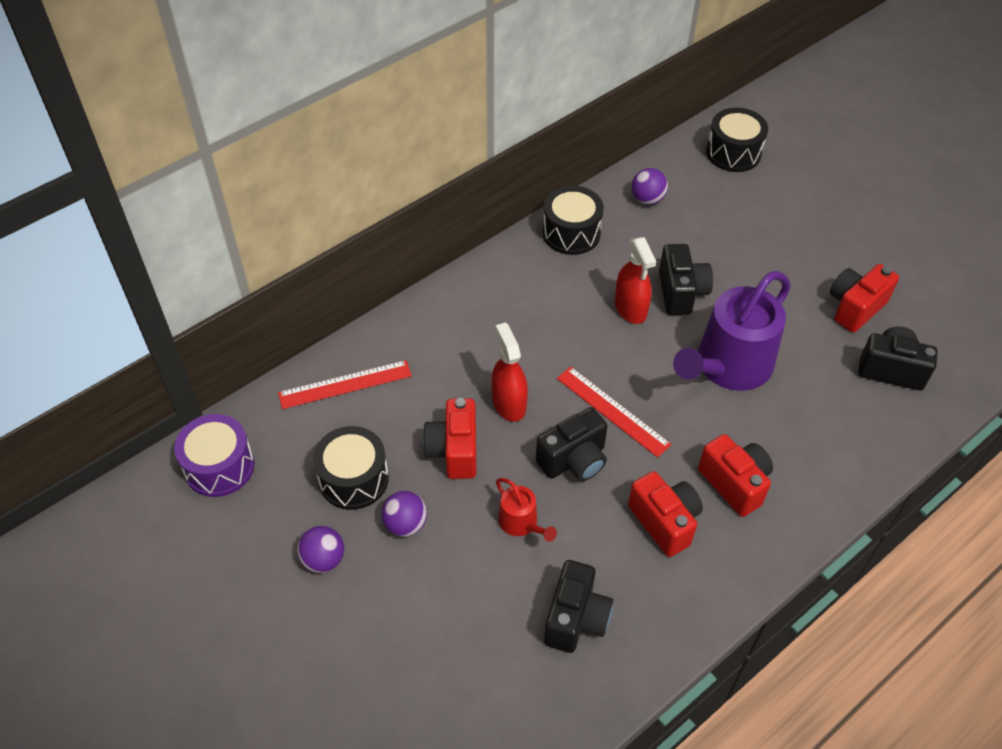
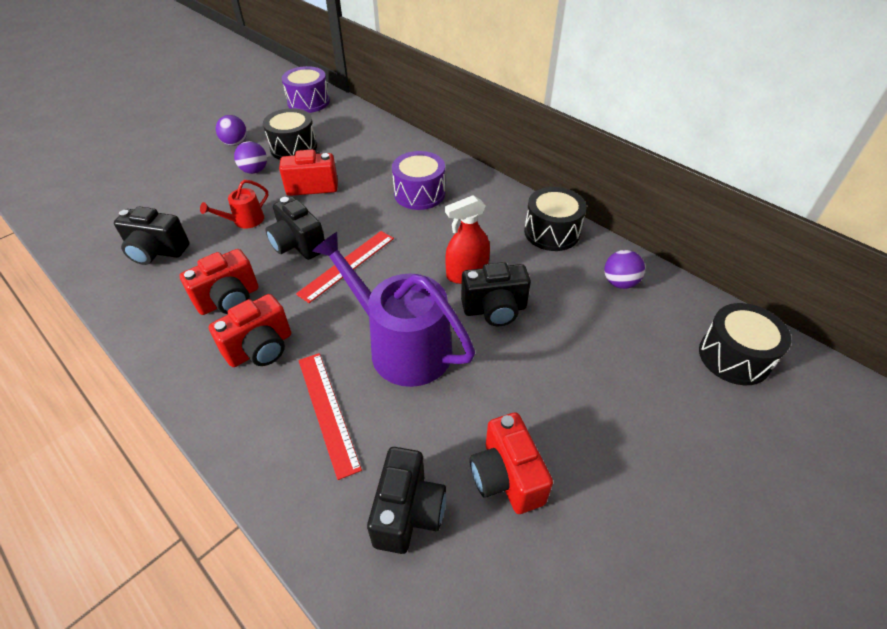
camera: 85 degrees right, 5 degrees down
red ruler [278,360,412,409] -> red ruler moved to [298,353,362,480]
red spray bottle [492,323,528,422] -> none
red camera [830,264,899,333] -> red camera turned 150 degrees counterclockwise [470,413,553,514]
none -> purple drum [392,151,445,210]

